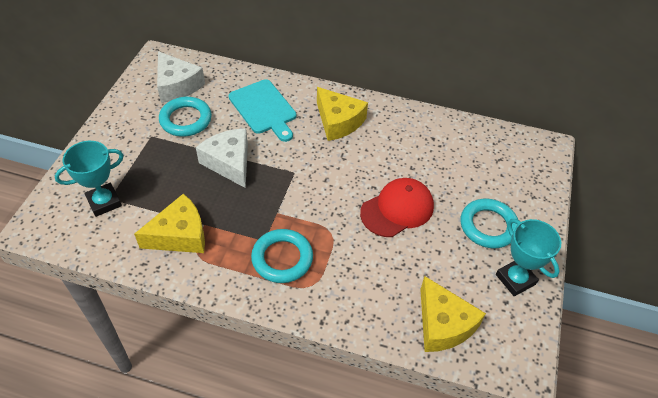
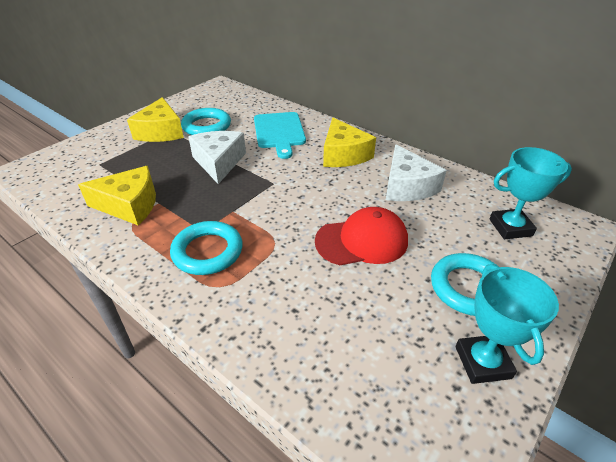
camera: 25 degrees right, 10 degrees down
turquoise trophy [55,141,124,217] -> turquoise trophy moved to [489,147,572,239]
white cheese [157,51,205,103] -> white cheese moved to [386,144,447,201]
yellow cheese [420,276,486,352] -> yellow cheese moved to [127,97,184,142]

